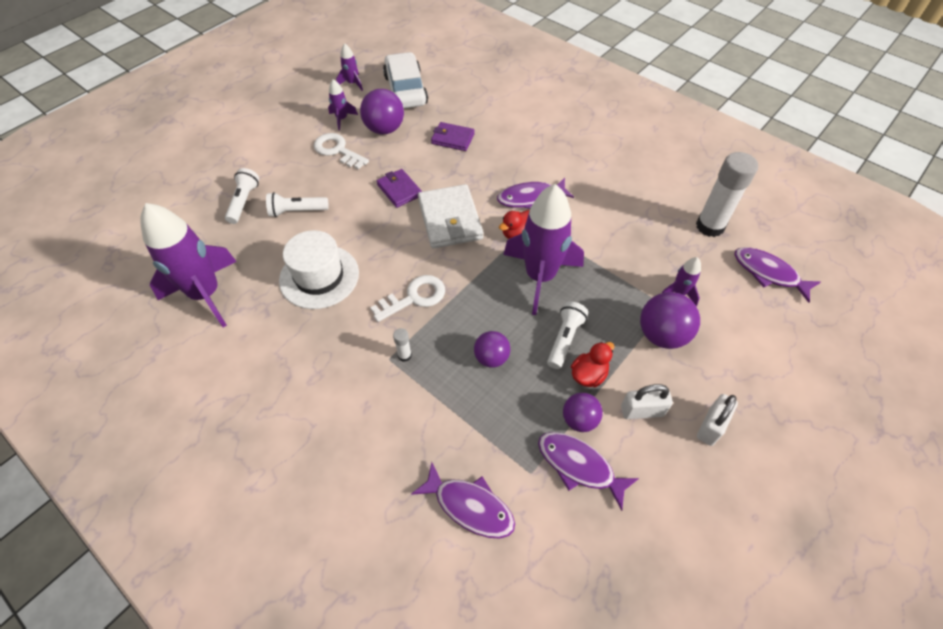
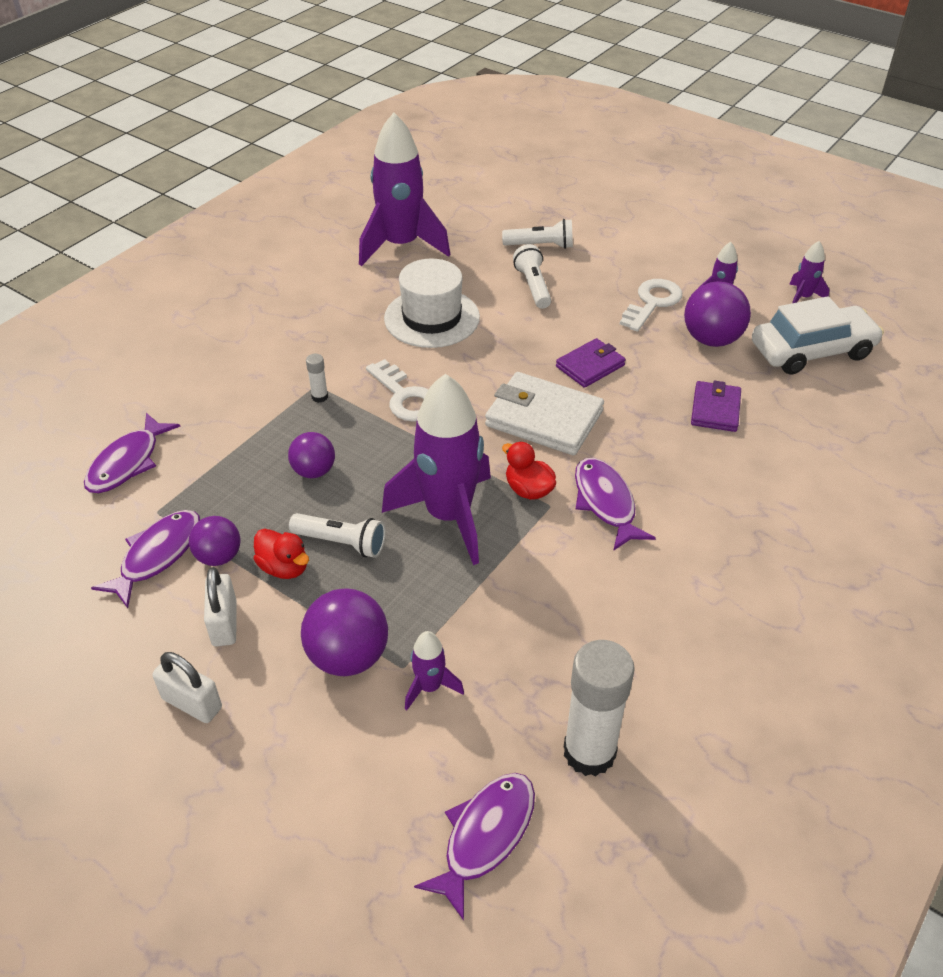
camera: 85 degrees right, 10 degrees down
white wallet [418,184,483,249] -> white wallet turned 45 degrees clockwise [485,372,604,455]

